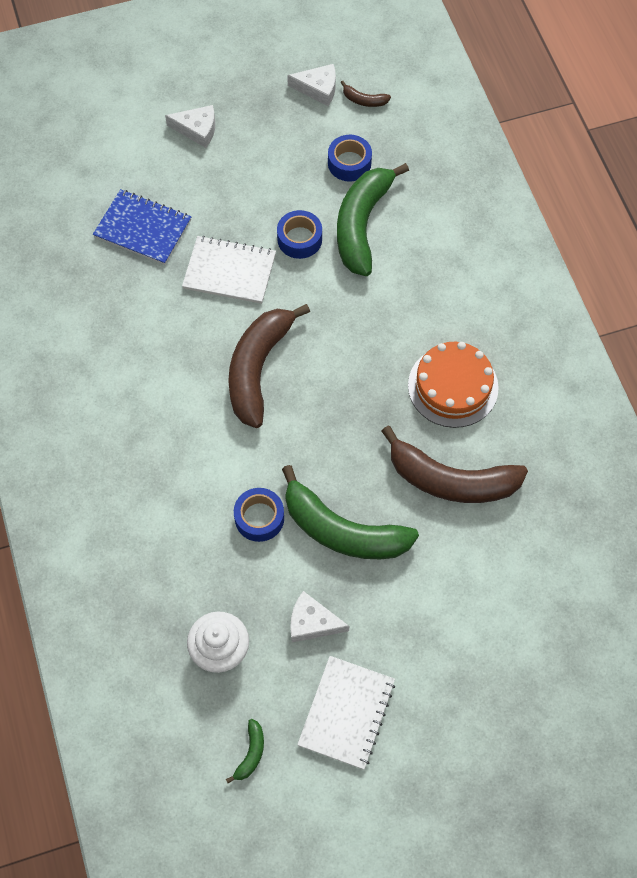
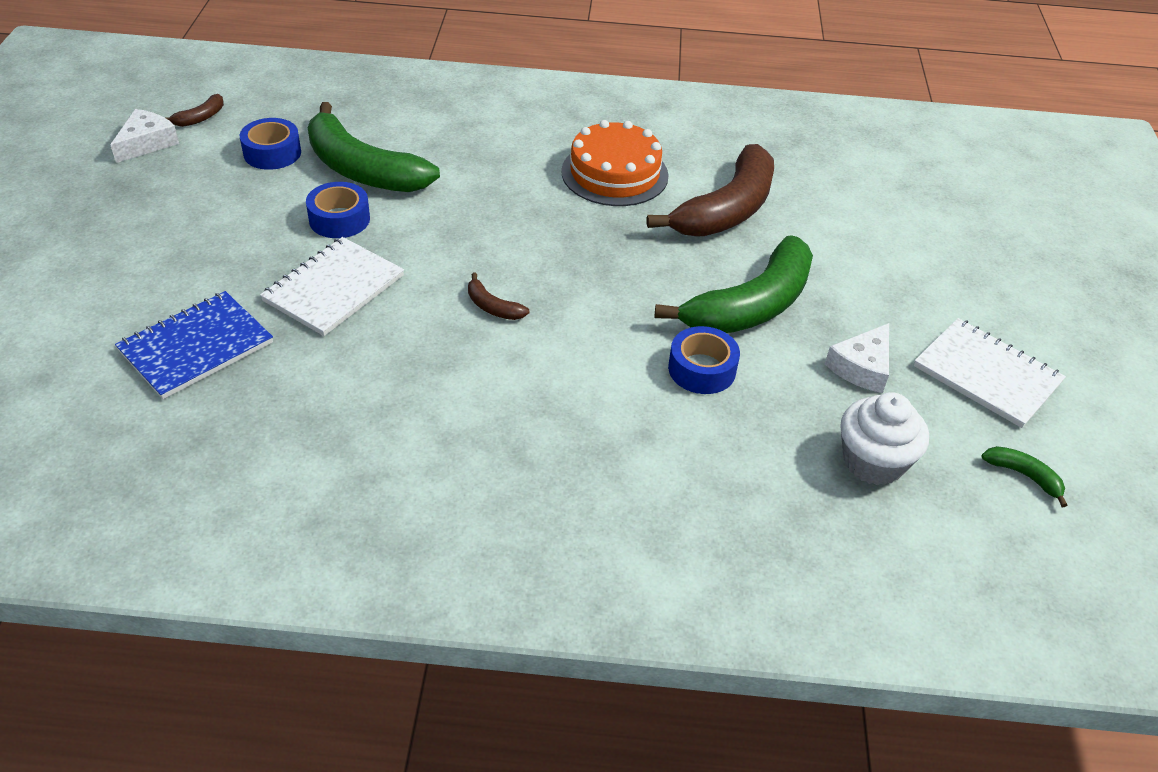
camera: 70 degrees left, 20 degrees down
white cheese [165,105,215,148] -> none
brown banana [228,304,310,428] -> brown banana [468,273,529,320], size x0.41

